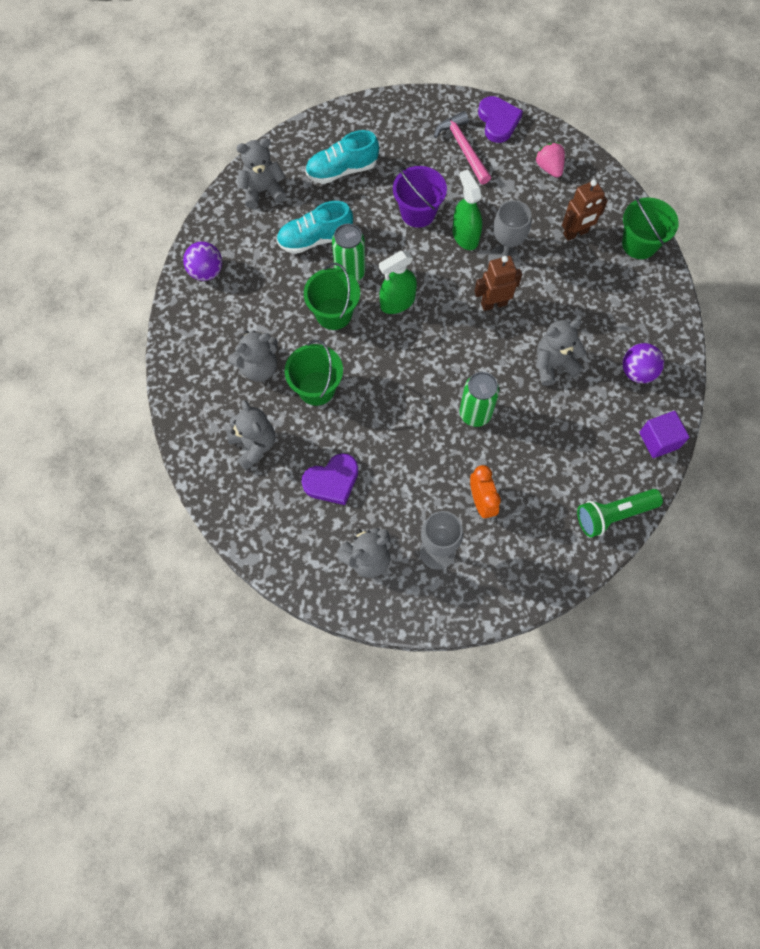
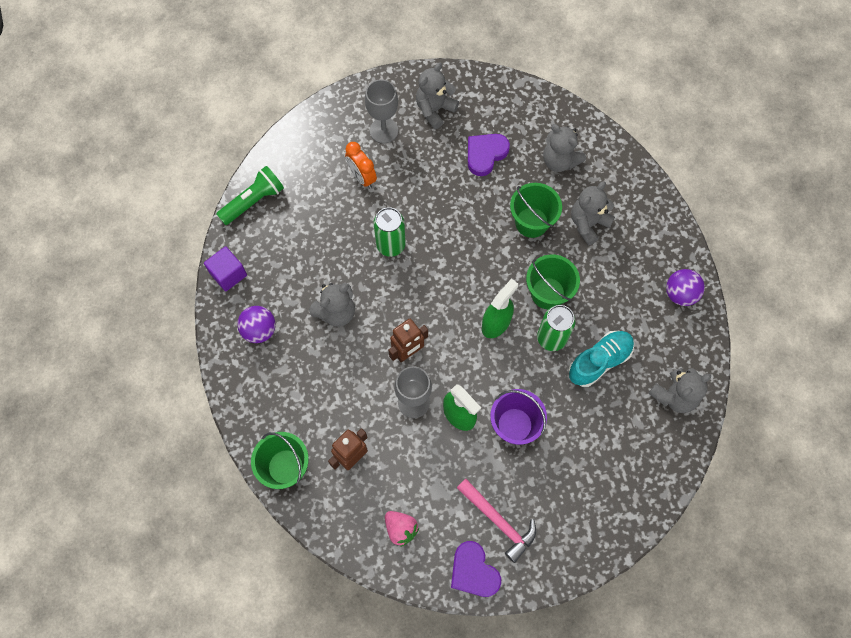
camera: 160 degrees right, 0 degrees up
turquoise shoe [305,130,379,184] -> none

